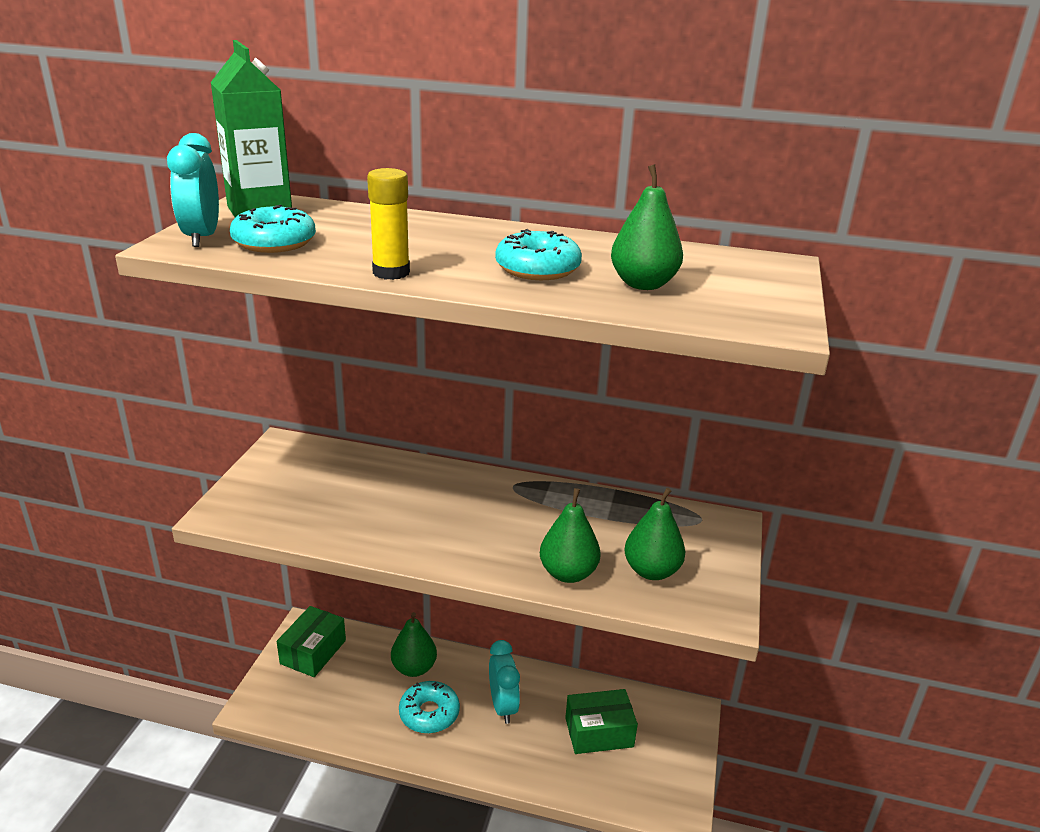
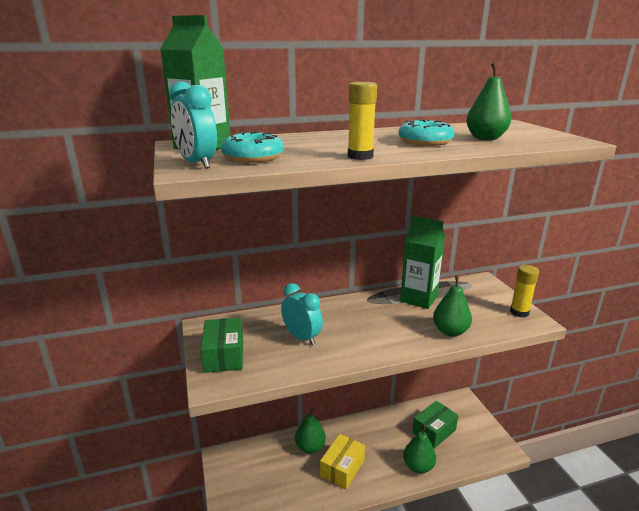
camera: 30 degrees left, 5 degrees down
green box [277,606,346,677] -> green box moved to [200,318,243,373]
turquoise donut [399,681,460,734] -> yellow box [320,434,365,489]
turquoise clock [489,640,520,724] -> turquoise clock moved to [281,283,323,345]
green pear [624,488,685,580] -> green pear moved to [403,425,436,474]
none -> green carton [400,216,445,309]
none -> yellow glue stick [510,265,539,317]

